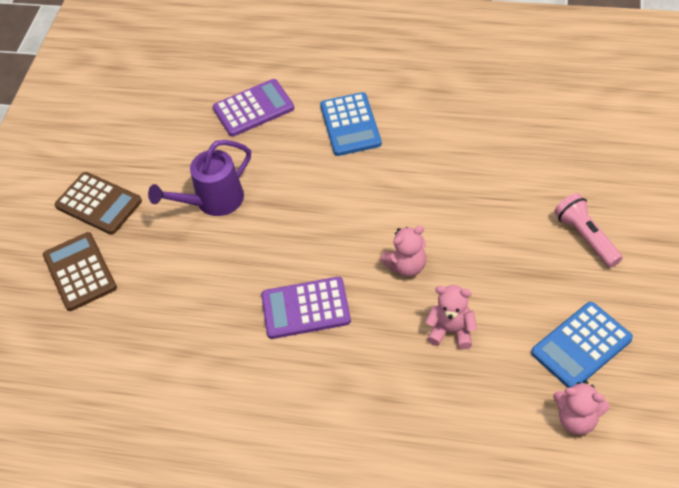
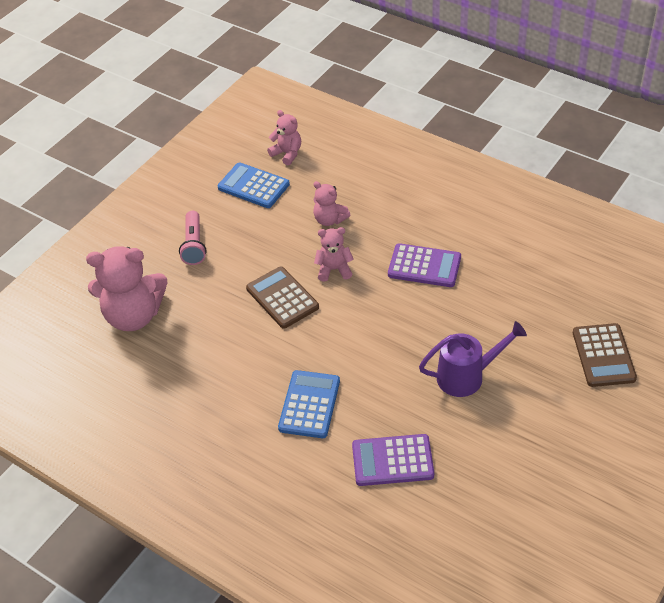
camera: 160 degrees left, 5 degrees down
brown calculator [55,172,142,235] -> brown calculator moved to [246,266,319,329]
blue calculator [531,302,633,388] -> blue calculator turned 135 degrees counterclockwise [218,162,290,208]
none -> pink teddy bear [86,246,168,331]

